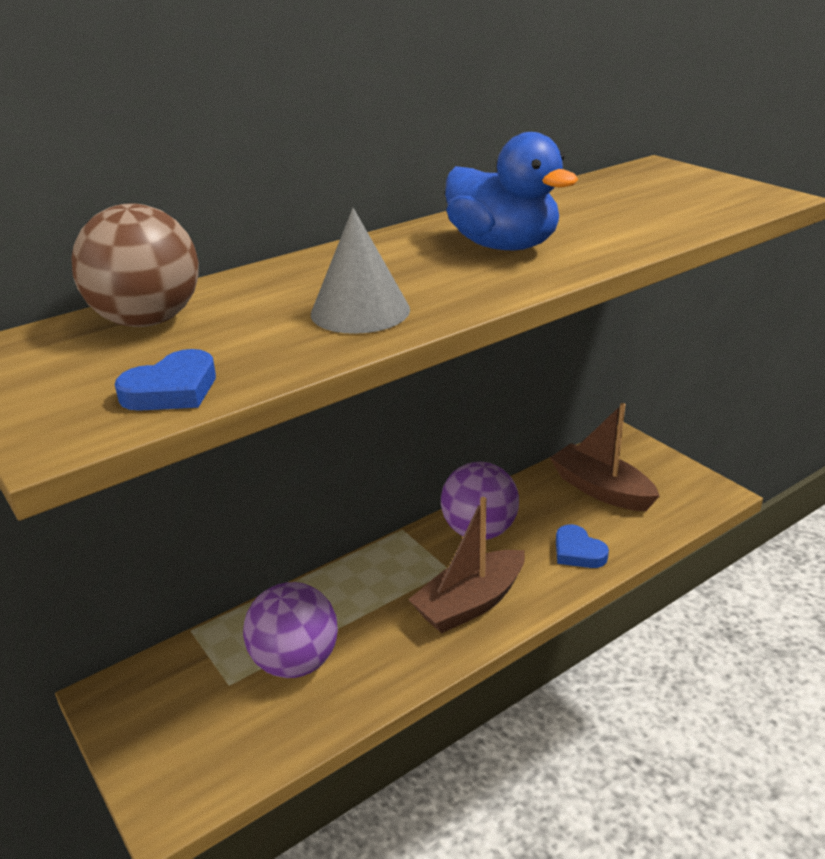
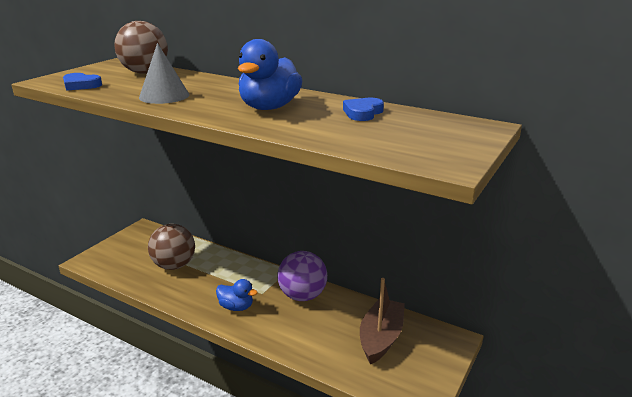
camera: 65 degrees right, 5 degrees down
purple ball [243,582,338,678] -> brown ball [148,224,195,270]
brown boat [408,497,525,633] -> blue duck [216,279,258,311]
blue heart [556,524,609,568] -> blue heart moved to [343,98,384,121]

